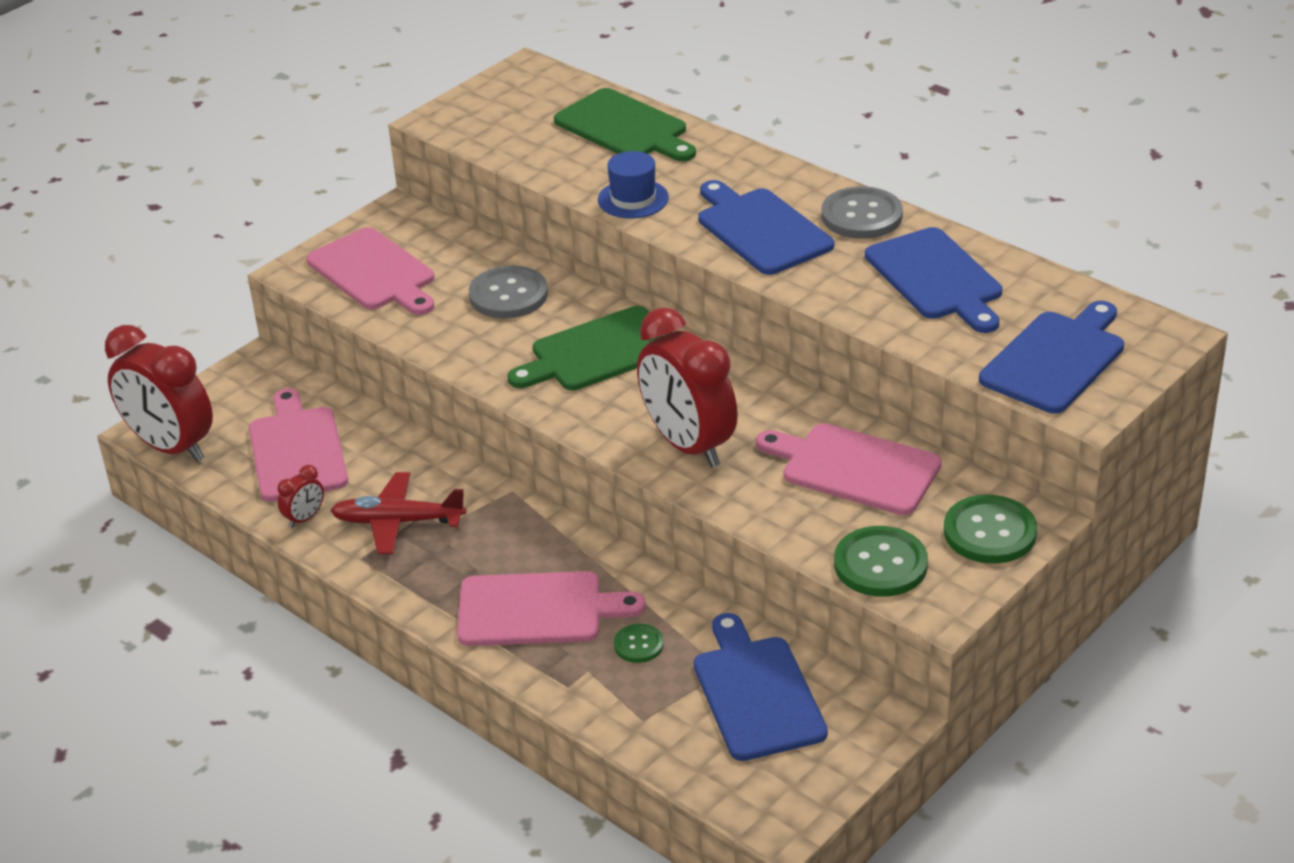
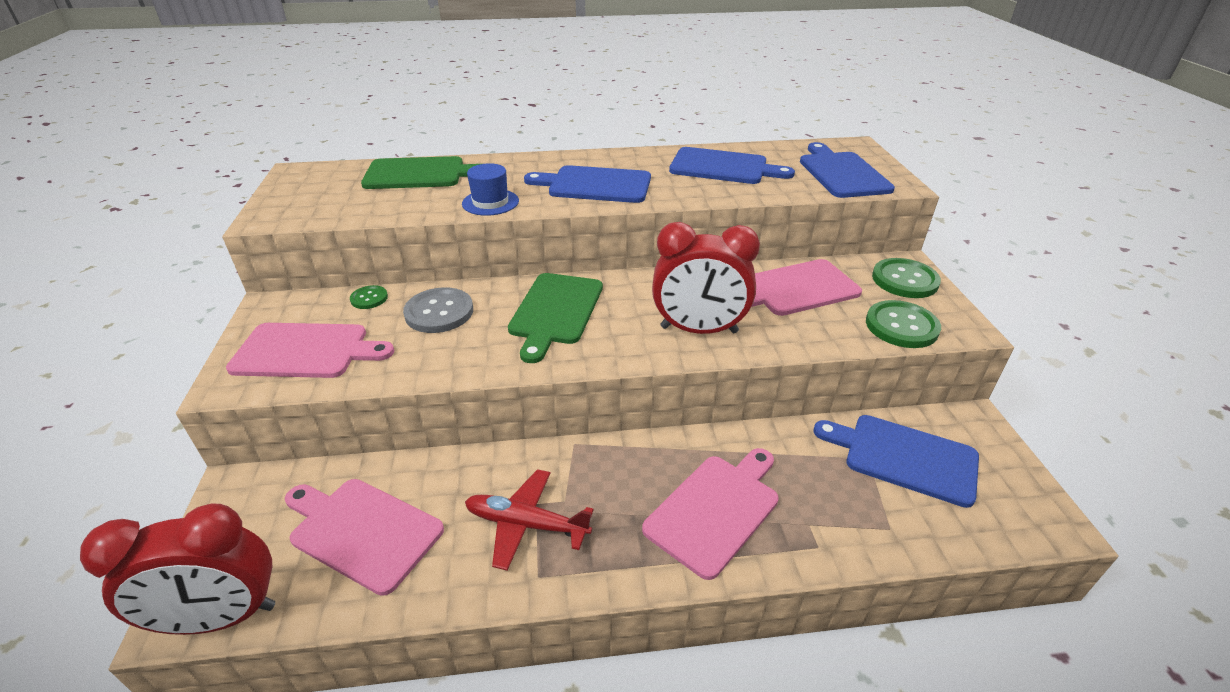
camera: 50 degrees left, 0 degrees up
red clock [277,465,324,528] -> none
red plane [330,472,466,554] -> red plane turned 60 degrees clockwise [465,469,594,571]
green button [614,624,664,663] -> green button moved to [350,285,388,309]
grey button [821,186,903,239] -> none

